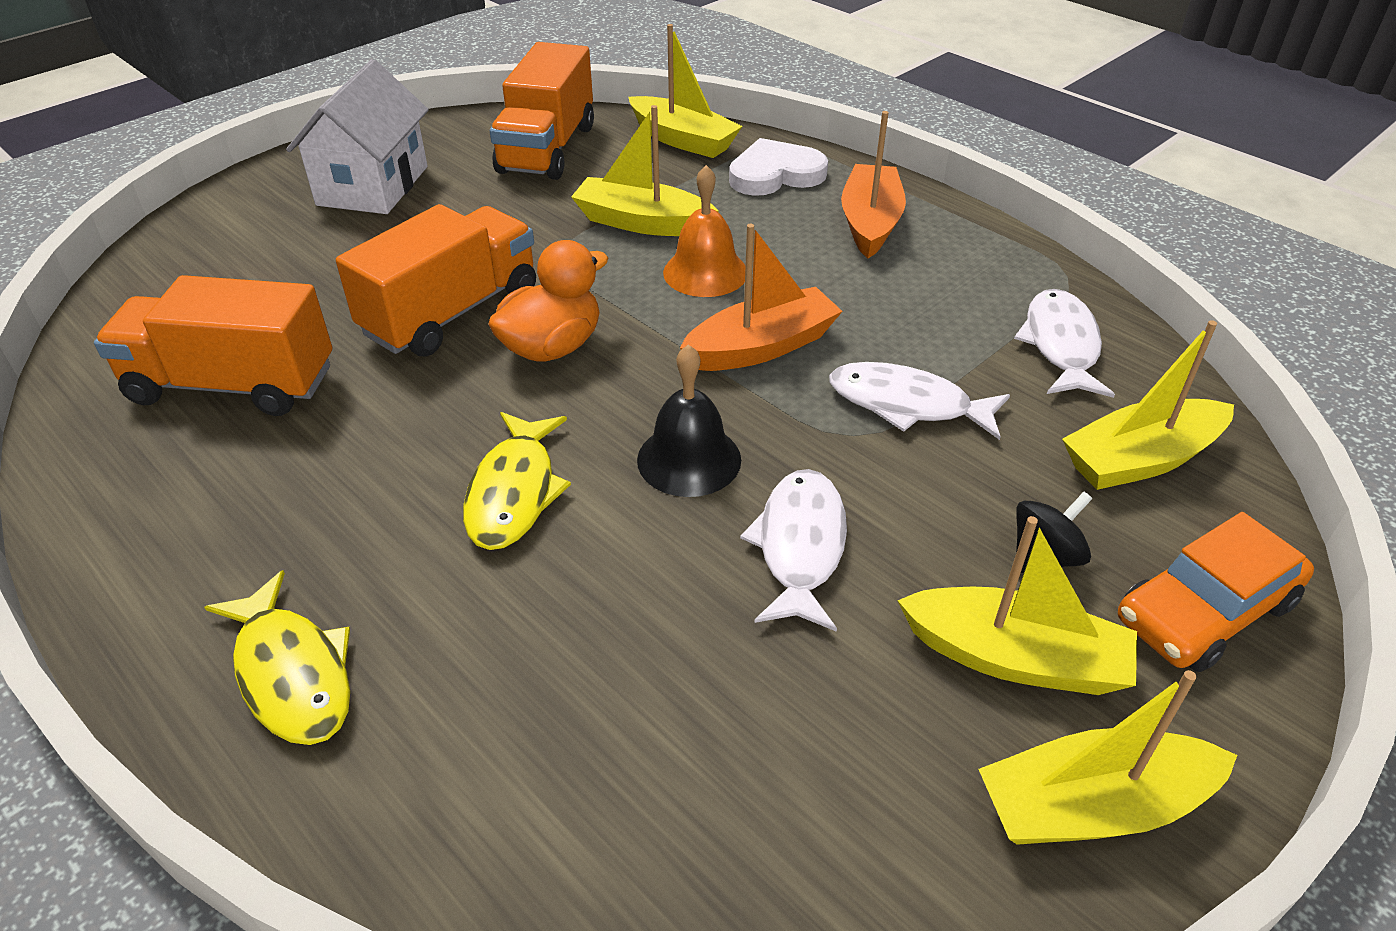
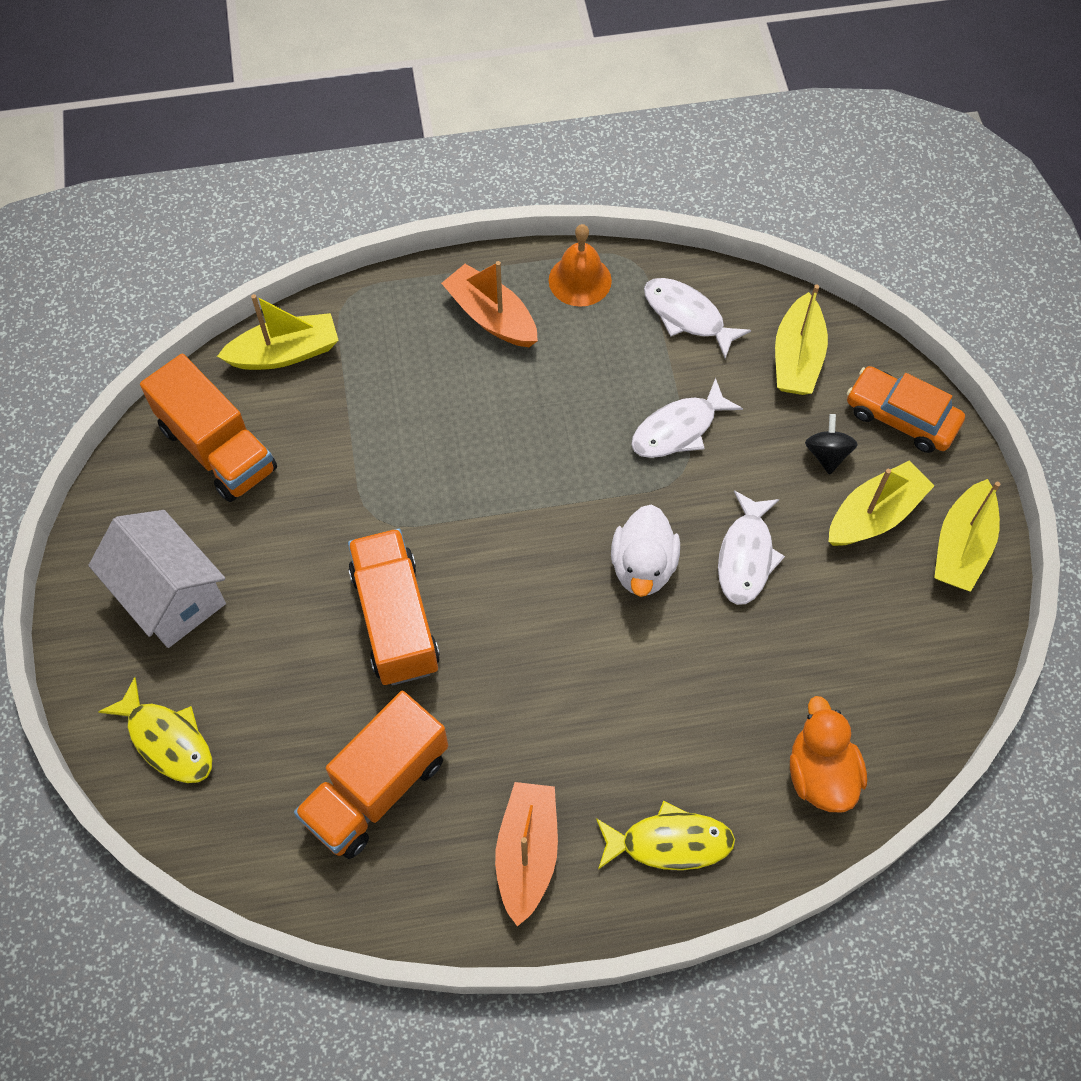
camera: 55 degrees left, 20 degrees up
yellow fish [463,412,571,550] -> yellow fish moved to [98,677,212,783]
orange duck [488,240,608,362] -> orange duck moved to [790,696,867,812]
yellow boat [571,105,719,236] -> none
black bell [637,344,741,497] -> white duck [611,504,680,597]
orange bell [663,165,745,297] -> orange bell moved to [549,224,612,307]
orange boat [680,224,843,371] -> orange boat moved to [495,782,558,927]
white heart [729,138,828,196] -> none
white fish [740,469,847,632] -> white fish turned 120 degrees counterclockwise [718,490,785,605]
orange car [1118,512,1314,672] -> orange car turned 120 degrees clockwise [847,366,965,453]

